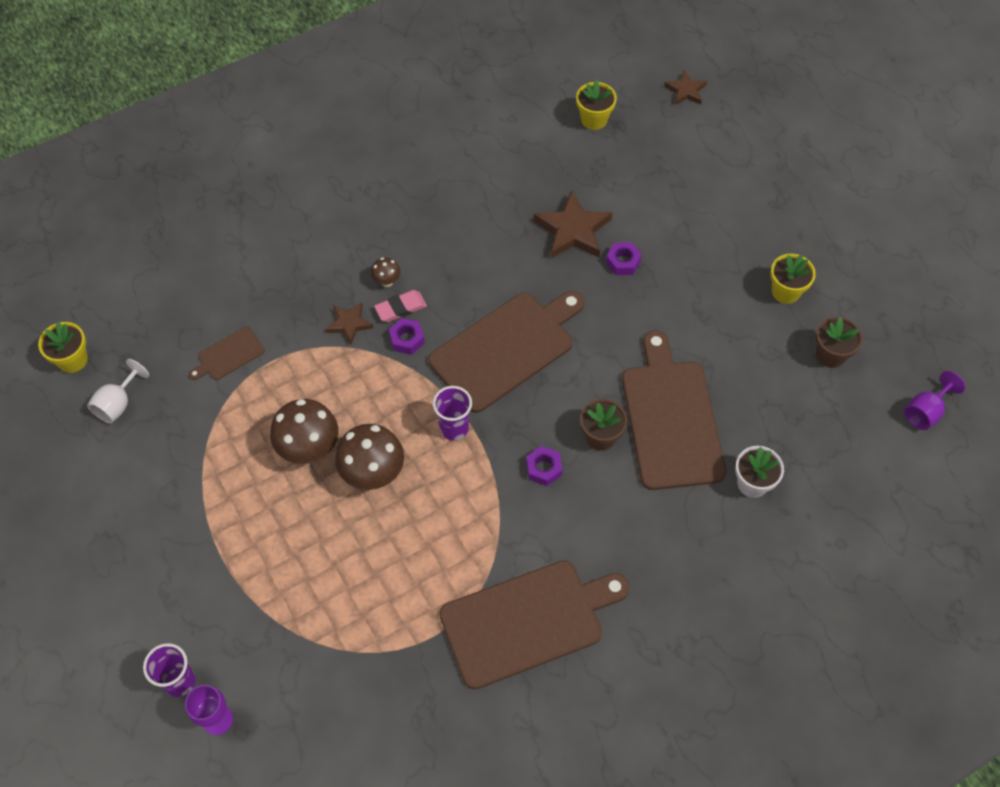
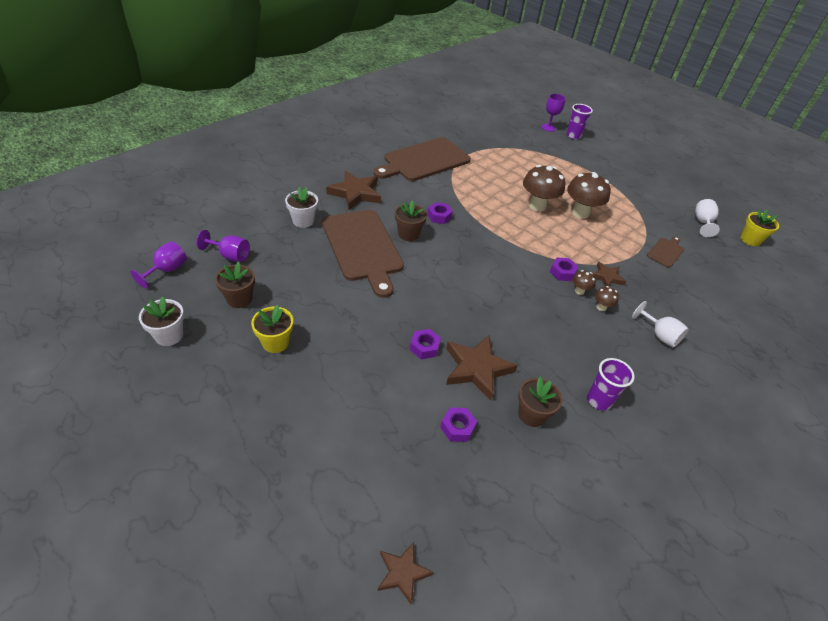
camera: 160 degrees right, 15 degrees down
pink eraser [374,290,427,322] -> brown mushroom [572,270,596,295]
brown cutting board [428,291,584,413] -> none
purple cup [433,386,472,441] -> purple cup moved to [587,358,635,411]
yellow flower pot [576,80,617,130] -> none
none -> white flower pot [139,297,184,346]
none -> purple goblet [196,230,250,262]
none -> brown star [326,171,381,210]
none -> purple nut [440,408,477,442]
none -> brown flower pot [518,377,562,427]
none -> white goblet [632,301,689,347]

